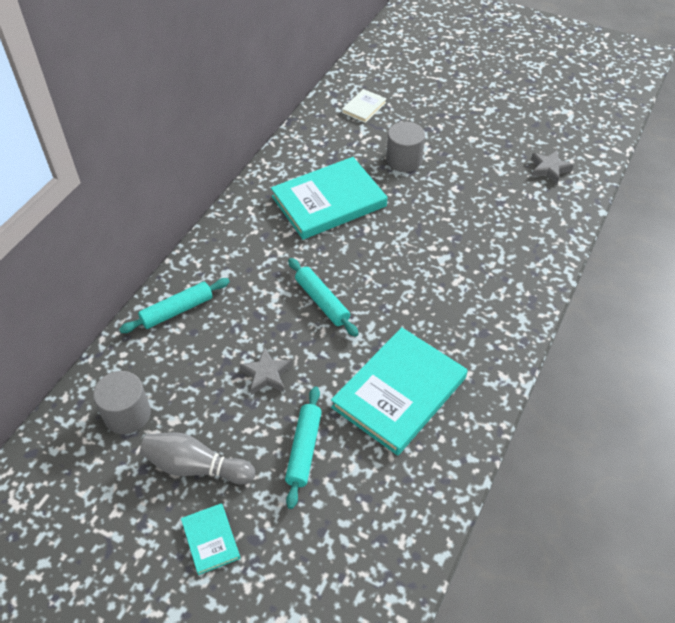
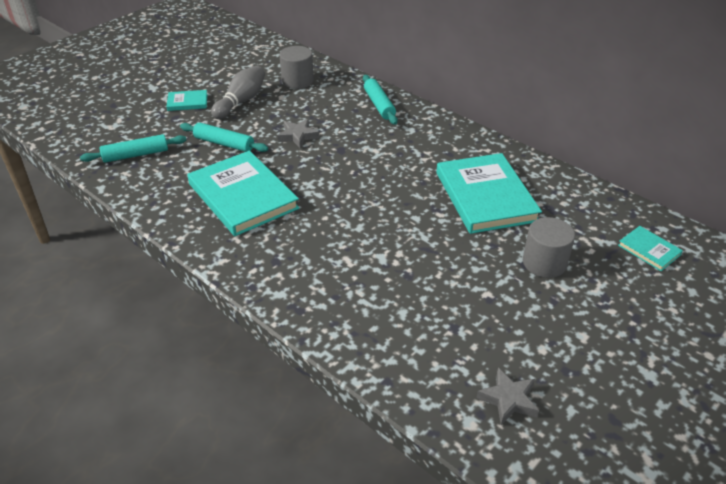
camera: 105 degrees right, 10 degrees down
turquoise rolling pin [288,258,359,337] -> turquoise rolling pin moved to [80,134,186,163]
white book [342,89,386,123] -> turquoise book [618,226,683,271]

